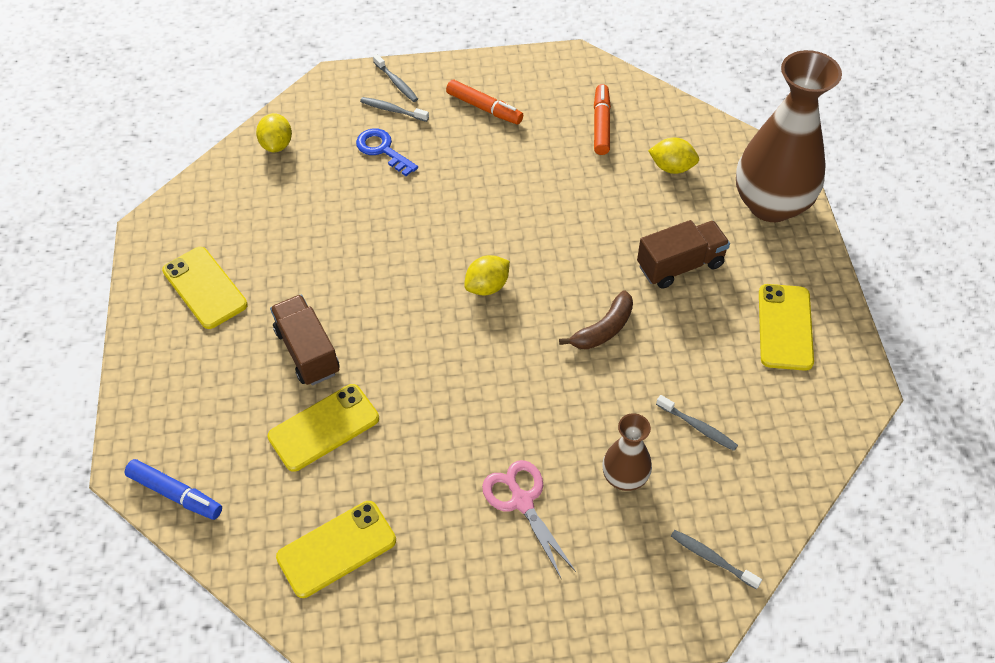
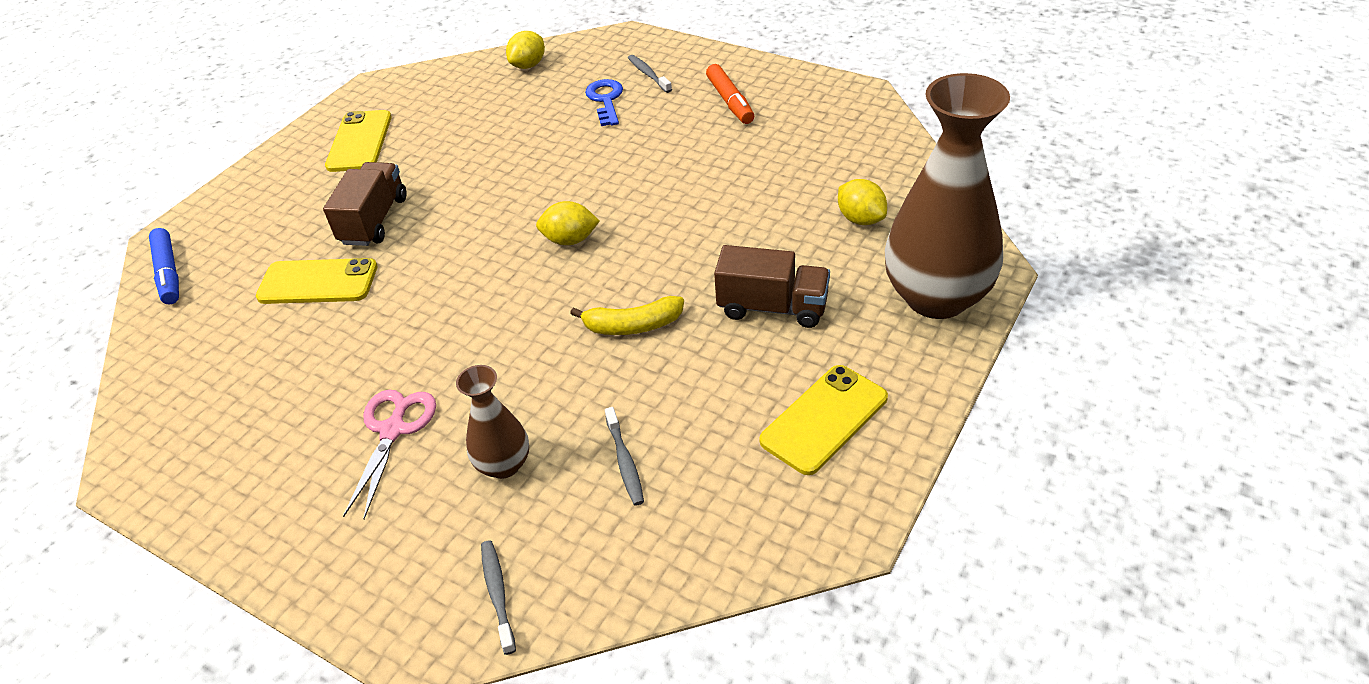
camera: 40 degrees right, 10 degrees down
yellow phone [276,501,396,598] -> none
grey toothbrush [373,54,418,102] -> none
brown banana [559,290,633,349] -> yellow banana [570,296,684,335]
orange marker [594,84,611,155] -> none

